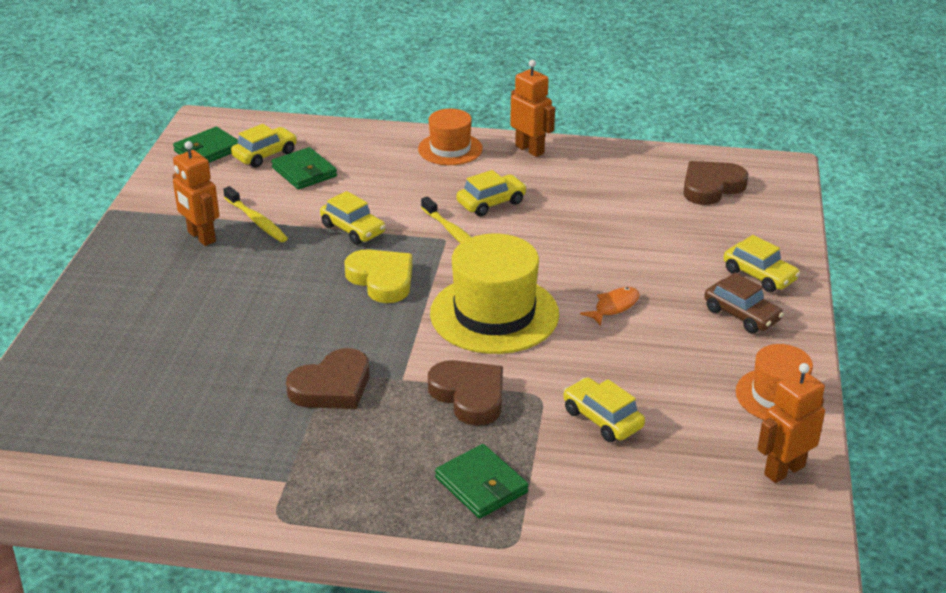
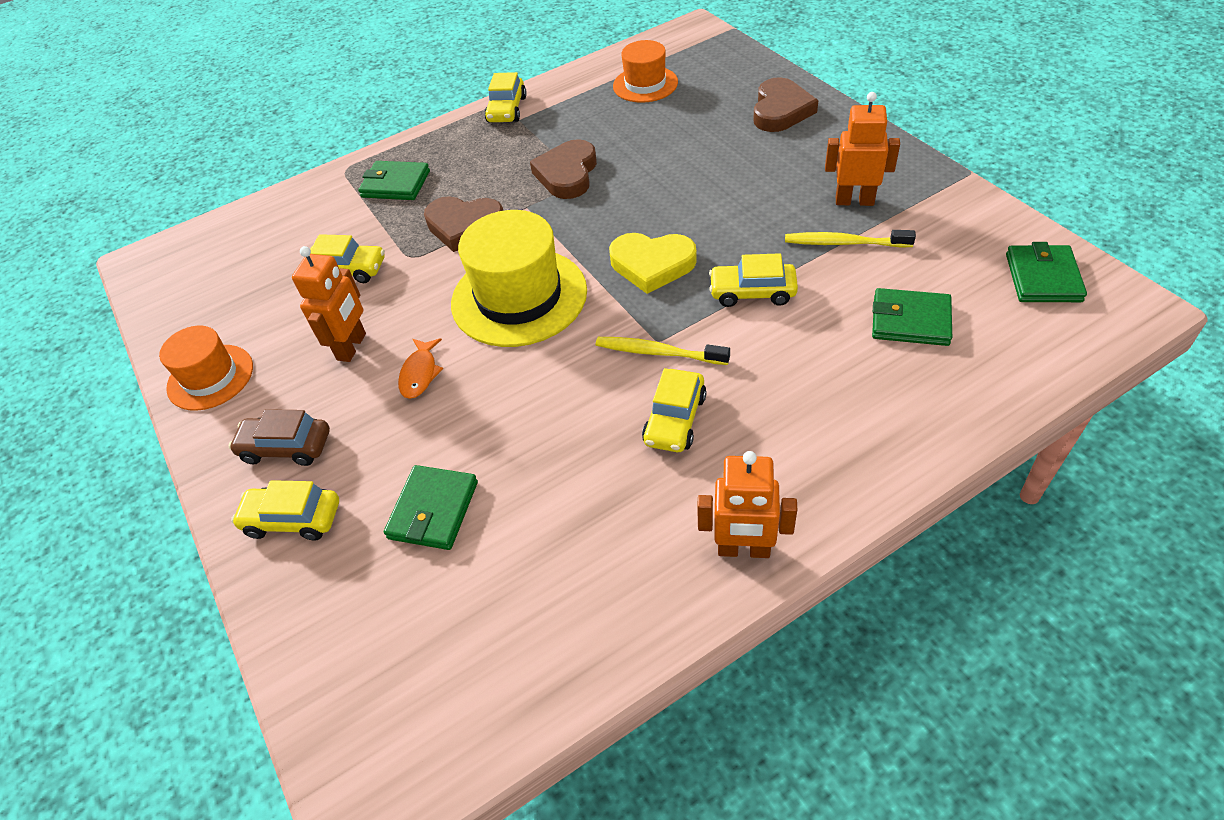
camera: 145 degrees right, 15 degrees up
yellow car [231,124,297,168] -> yellow car moved to [485,72,527,122]
orange hat [418,109,483,165] -> orange hat moved to [613,40,678,103]
brown heart [683,161,749,205] -> brown heart moved to [753,77,818,132]
orange robot [757,363,825,483] -> orange robot moved to [292,246,366,362]
none -> green wallet [384,465,478,550]

